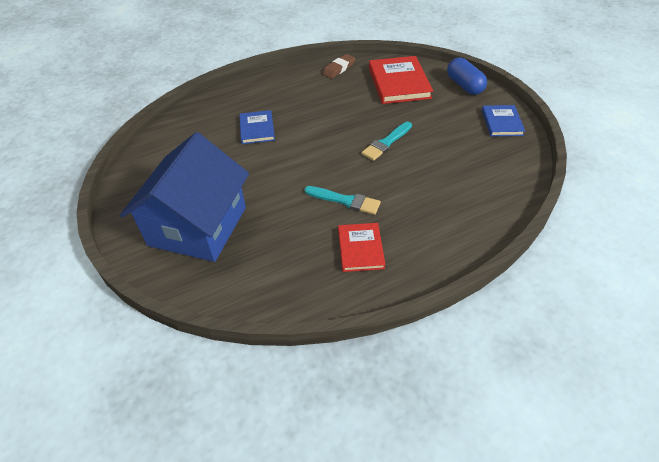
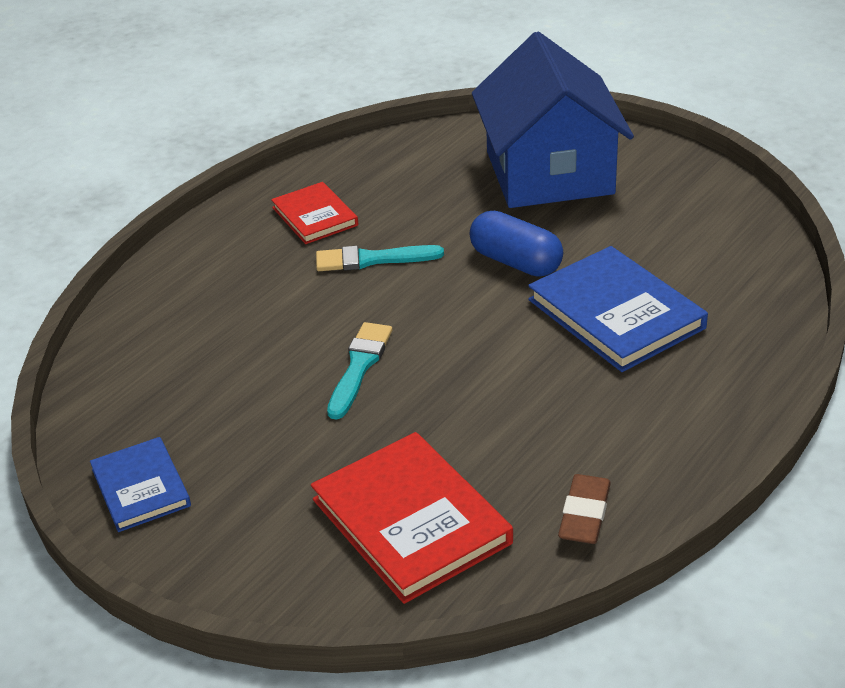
camera: 155 degrees right, 10 degrees down
blue book [239,110,275,144] -> blue book [528,246,708,372], size x1.67
blue capsule [447,58,487,95] -> blue capsule moved to [470,211,563,277]

